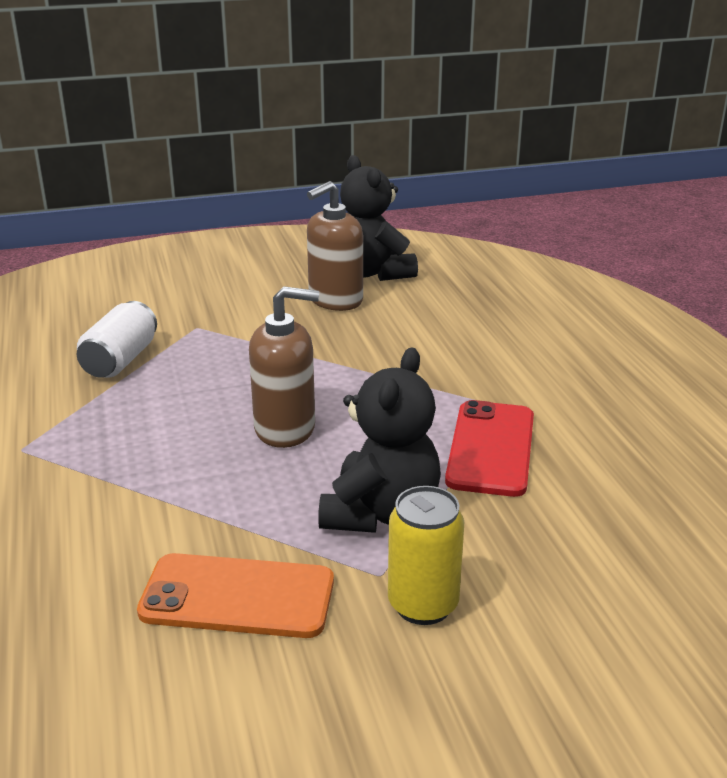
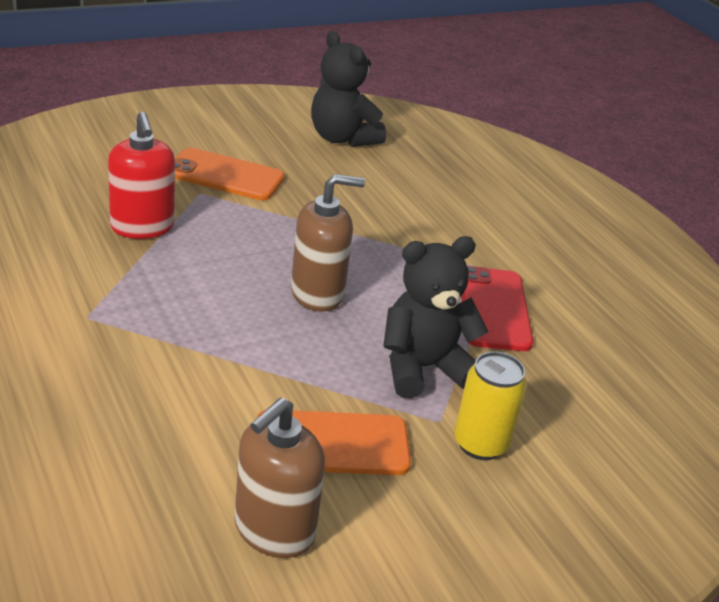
camera: 15 degrees left, 5 degrees up
white can [77,301,157,378] -> red soap dispenser [108,112,175,239]
brown soap dispenser [307,181,363,311] -> brown soap dispenser moved to [235,398,325,558]
black teddy bear [318,348,441,533] -> black teddy bear turned 120 degrees counterclockwise [383,236,488,398]
none -> orange phone [175,148,285,201]

